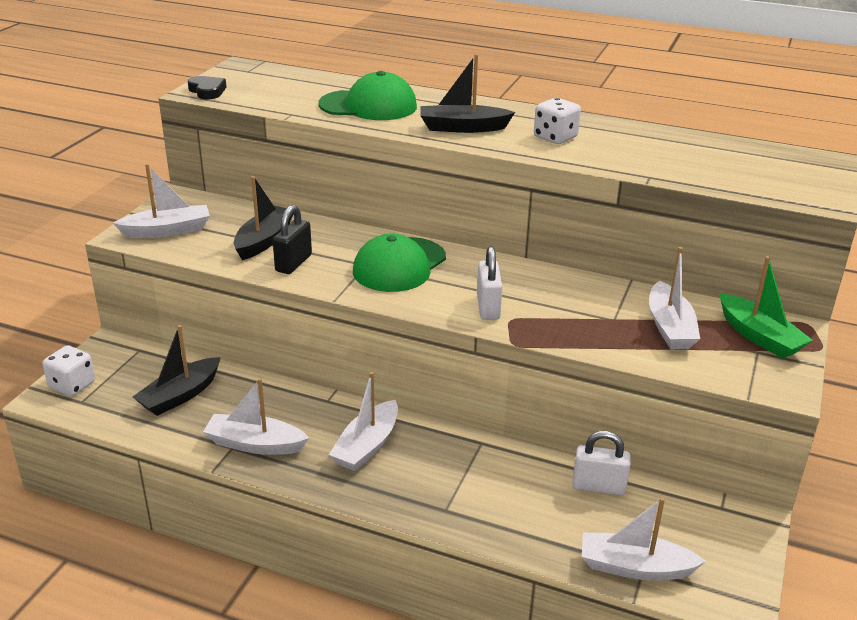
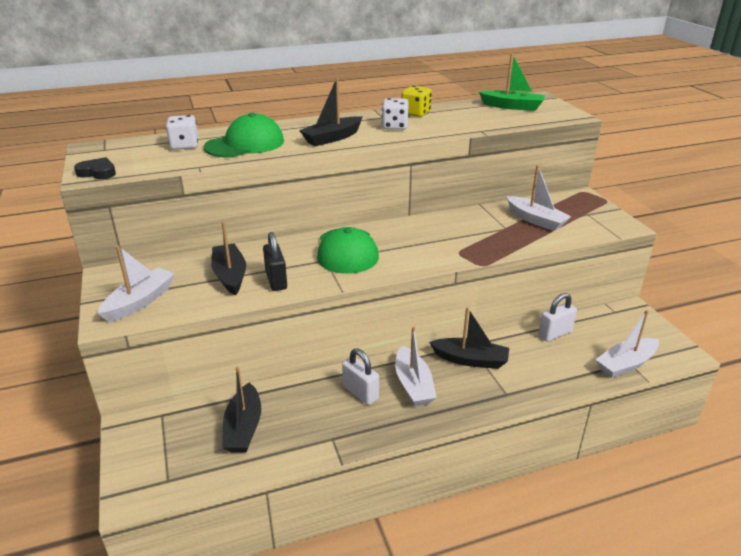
camera: 40 degrees left, 0 degrees up
white dice [42,345,95,397] -> white dice moved to [166,115,198,150]
white boat [203,378,309,455] -> none
white padlock [477,246,503,320] -> white padlock moved to [342,348,379,405]
green boat [720,256,813,359] -> green boat moved to [479,53,545,111]
none -> yellow dice [402,86,432,117]
none -> black boat [429,307,509,369]

